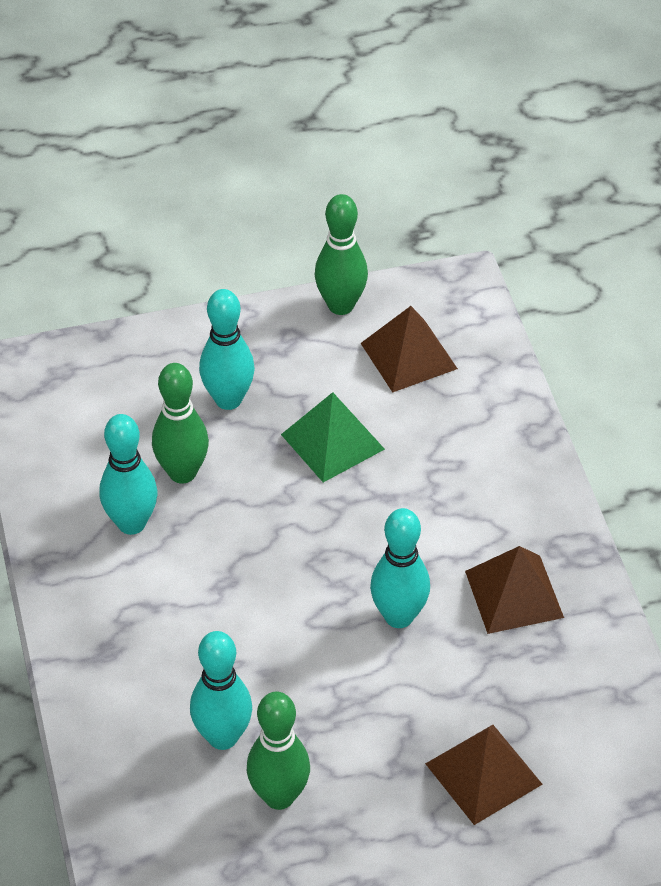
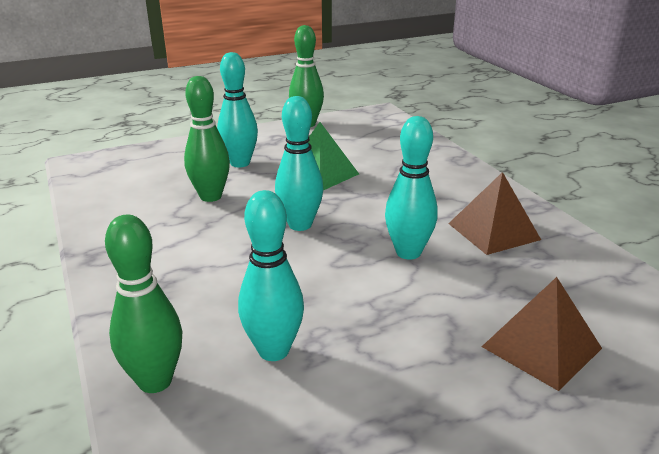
camera: 10 degrees left, 20 degrees down
turquoise bowling pin [100,414,157,535] -> turquoise bowling pin moved to [275,96,323,231]
green bowling pin [247,692,310,810] -> green bowling pin moved to [105,214,182,393]
brown pyramid [361,306,458,393] -> none

